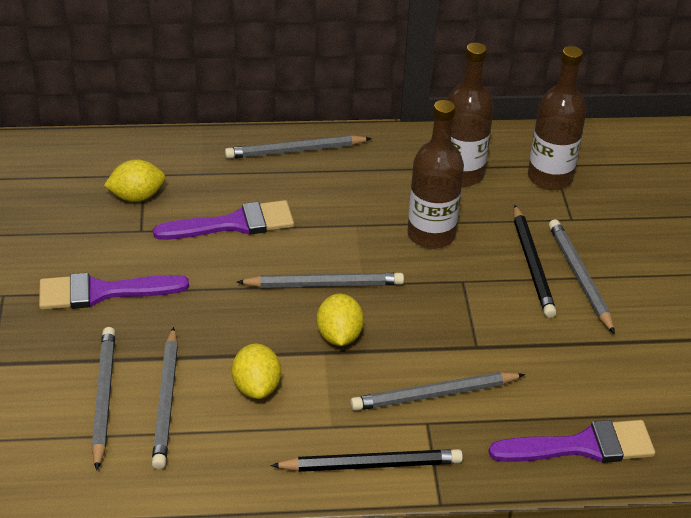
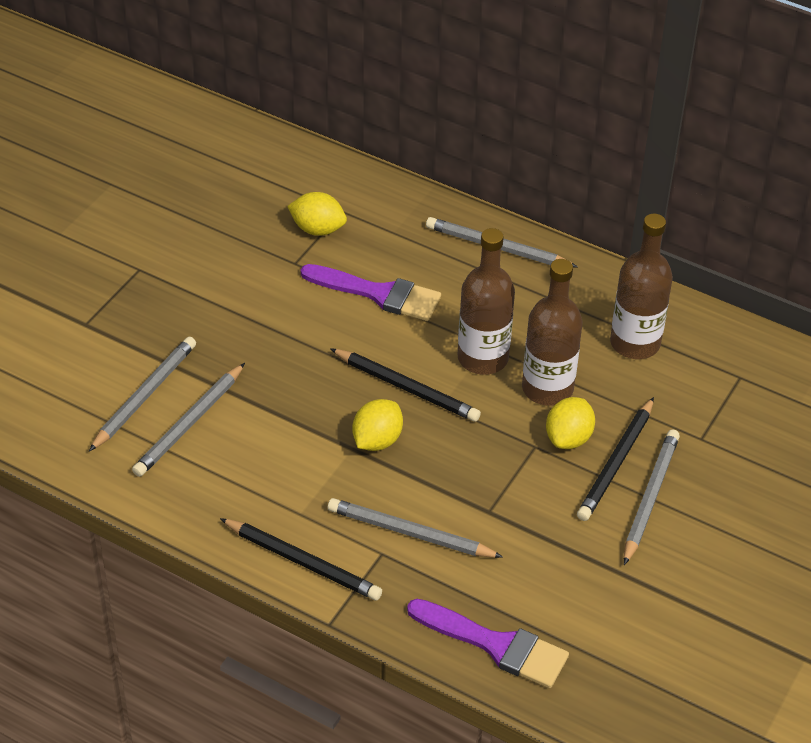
camera: 35 degrees right, 5 degrees up
purple brush [39,273,189,310] -> none
yellow lemon [232,344,281,399] -> yellow lemon moved to [546,397,595,449]
grey pencil [237,273,404,288] -> black pencil [330,348,481,422]
brown bottle [528,46,587,190] -> brown bottle moved to [458,228,515,375]

